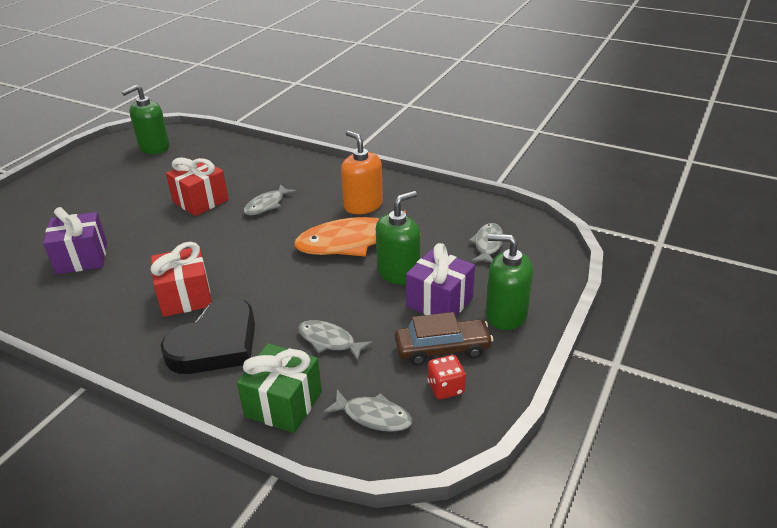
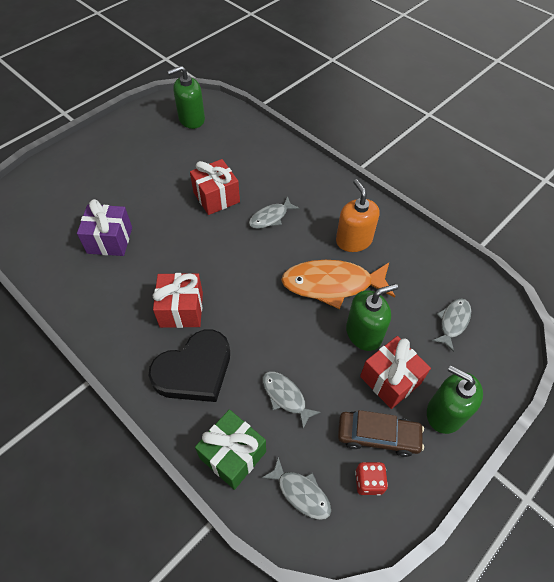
camera: 15 degrees right, 20 degrees up
purple gift [406,243,475,316] -> red gift [360,336,431,409]

